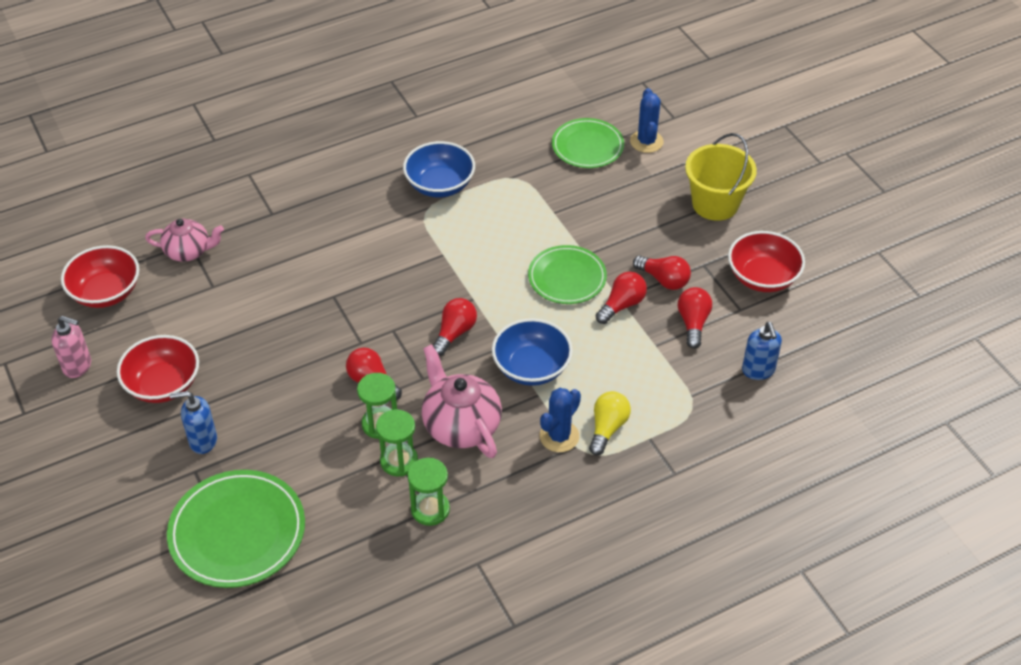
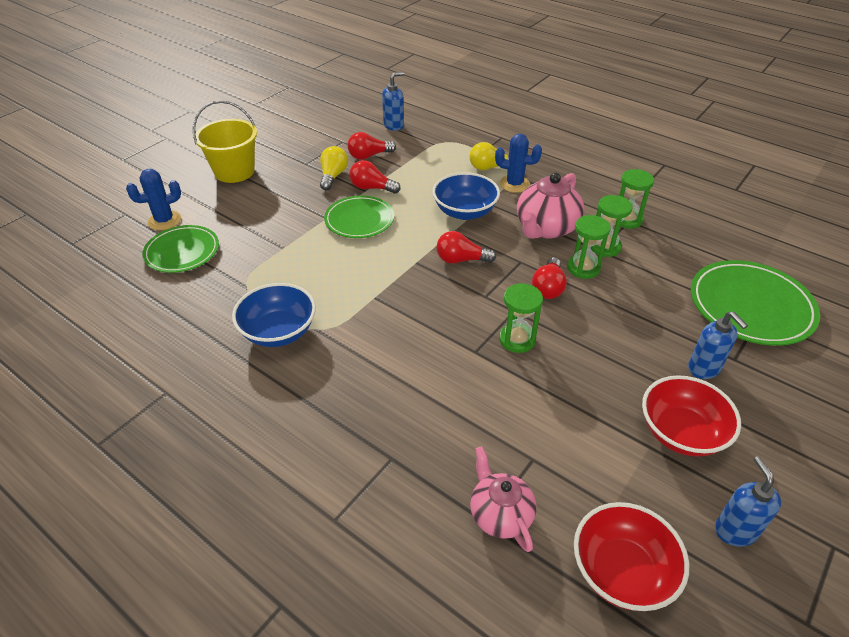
camera: 115 degrees left, 5 degrees down
pink soap dispenser [51,316,91,378] -> blue soap dispenser [715,456,781,547]
red light bulb [633,255,691,290] -> yellow light bulb [320,146,348,190]
red bowl [728,231,805,292] -> none
none -> green hourglass [499,283,543,353]

